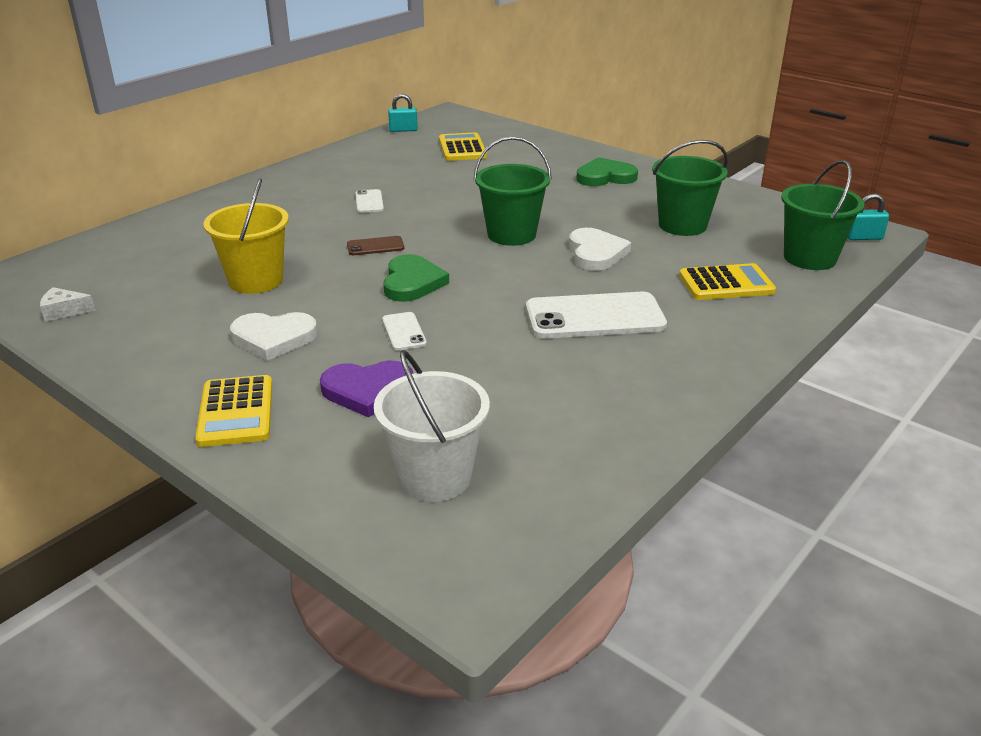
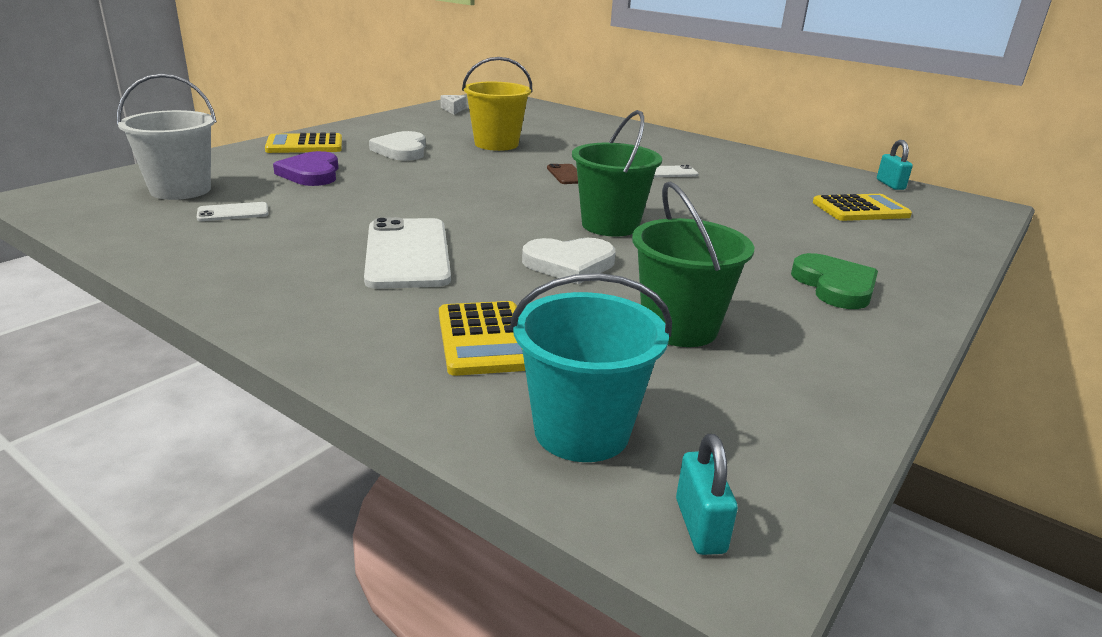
camera: 85 degrees right, 5 degrees down
white phone [382,312,427,351] -> white phone moved to [197,202,268,221]
green heart [383,254,449,302] -> none
green bucket [781,160,864,270] -> turquoise bucket [510,273,672,462]

